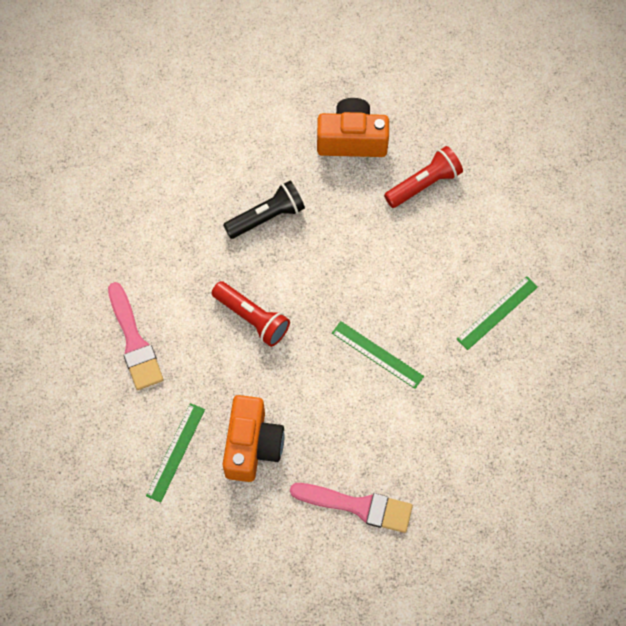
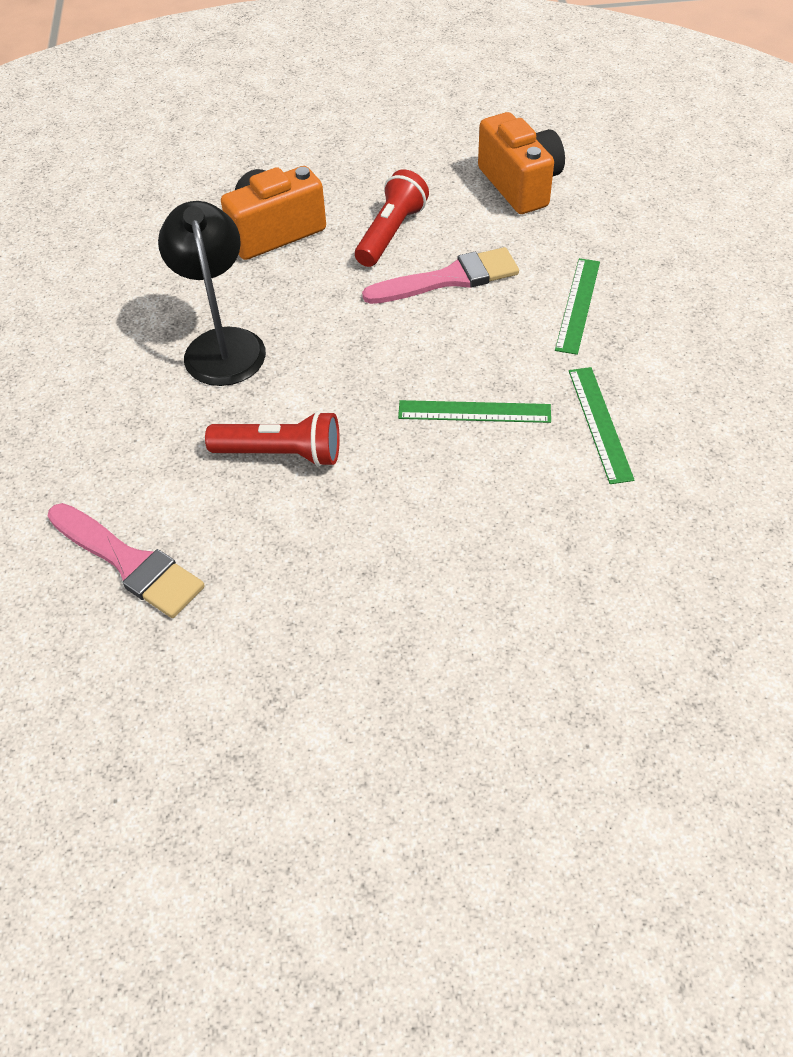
camera: 30 degrees left, 15 degrees down
green ruler [146,403,205,503] -> green ruler moved to [569,367,634,484]
orange camera [222,395,285,482] -> orange camera moved to [478,112,565,214]
black flashlight [223,181,305,239] -> black lamp [158,201,266,386]
pink brush [290,483,413,533] -> pink brush moved to [362,247,519,304]

